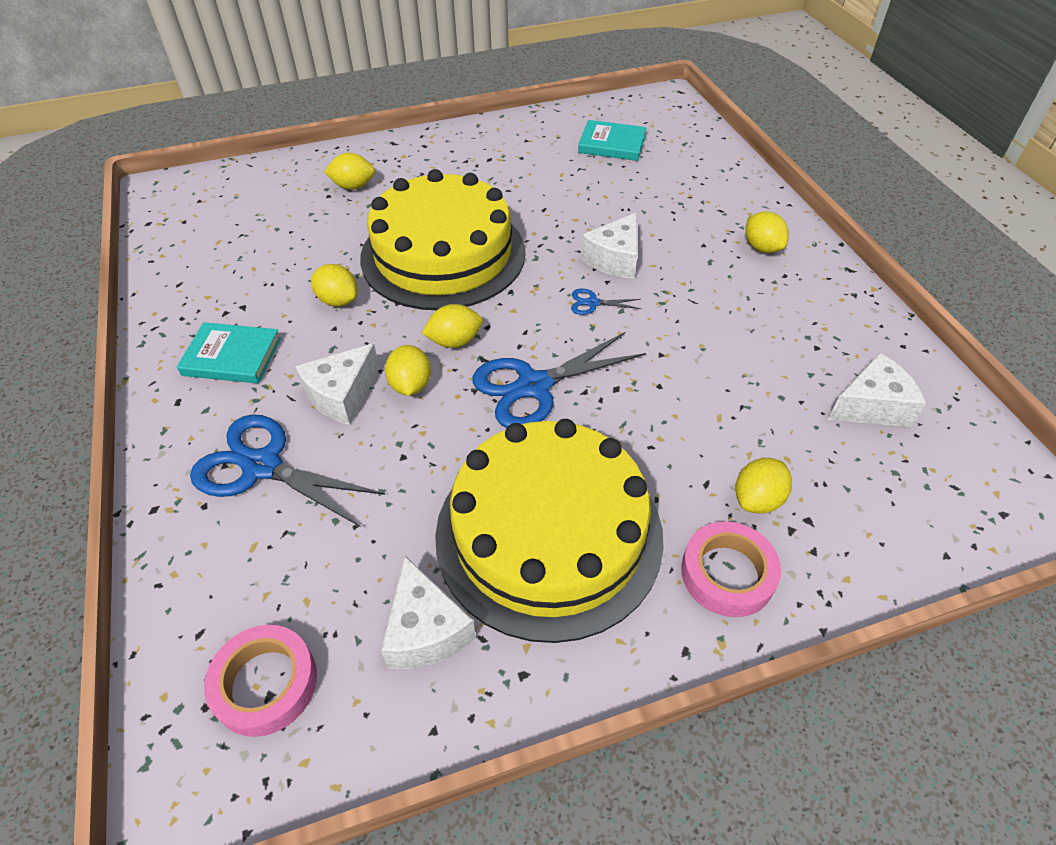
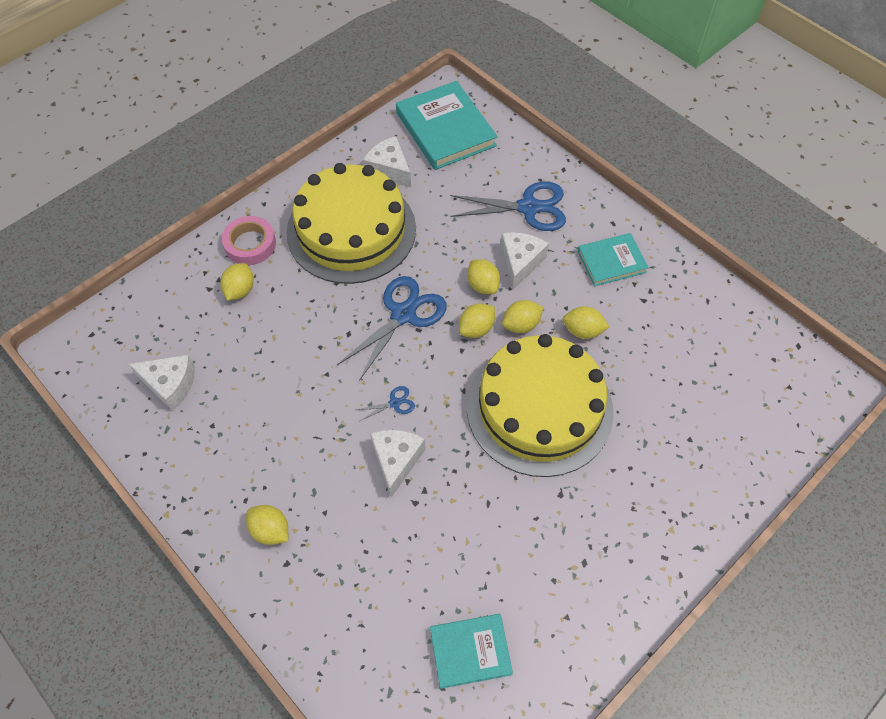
camera: 155 degrees right, 10 degrees up
pink tape [204,625,317,737] -> turquoise book [396,81,497,170]
yellow lemon [324,153,375,190] -> yellow lemon moved to [502,300,544,333]
white cheese [828,353,926,427] -> white cheese turned 120 degrees counterclockwise [129,355,195,411]

